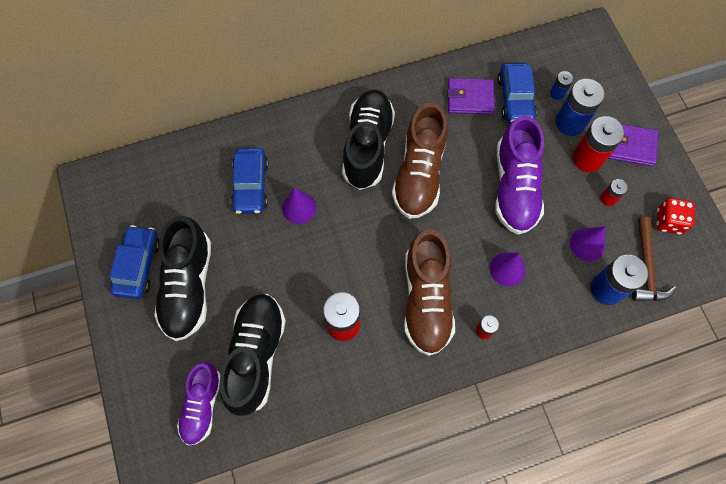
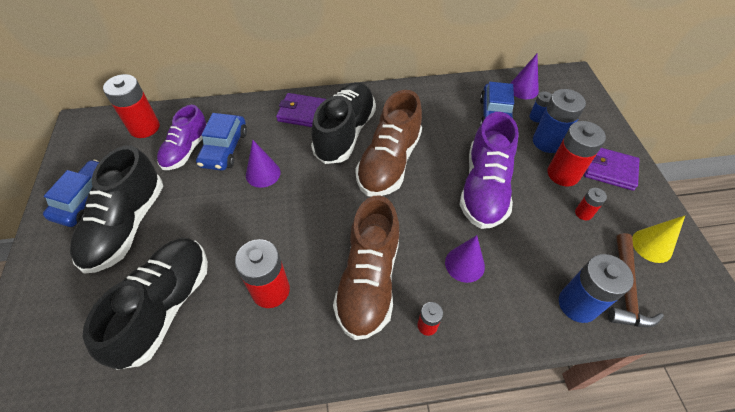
camera: 10 degrees right, 15 degrees down
purple shoe [177,362,220,445] -> purple shoe moved to [157,105,207,170]
purple wallet [448,78,495,115] -> purple wallet moved to [276,93,326,127]
purple cone [570,227,605,261] -> purple cone moved to [510,54,539,99]
red dice [656,198,695,234] -> yellow cone [632,216,685,263]
none -> red battery [103,74,160,138]

